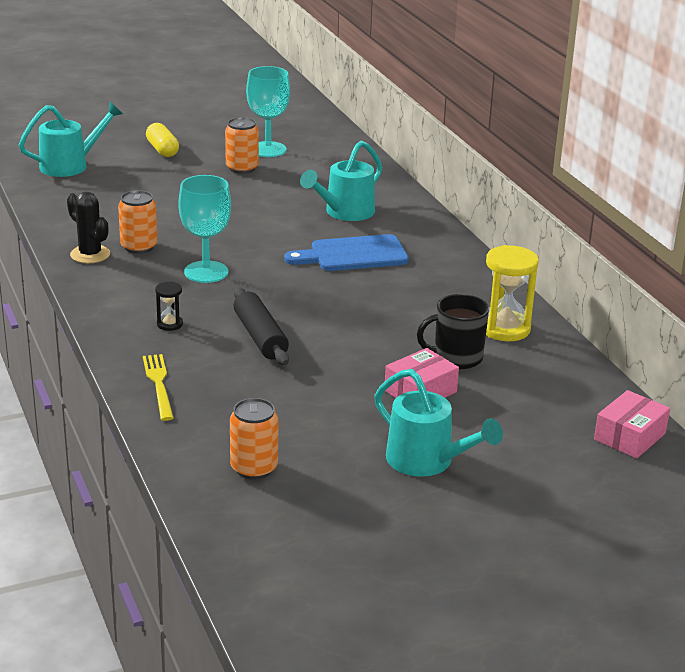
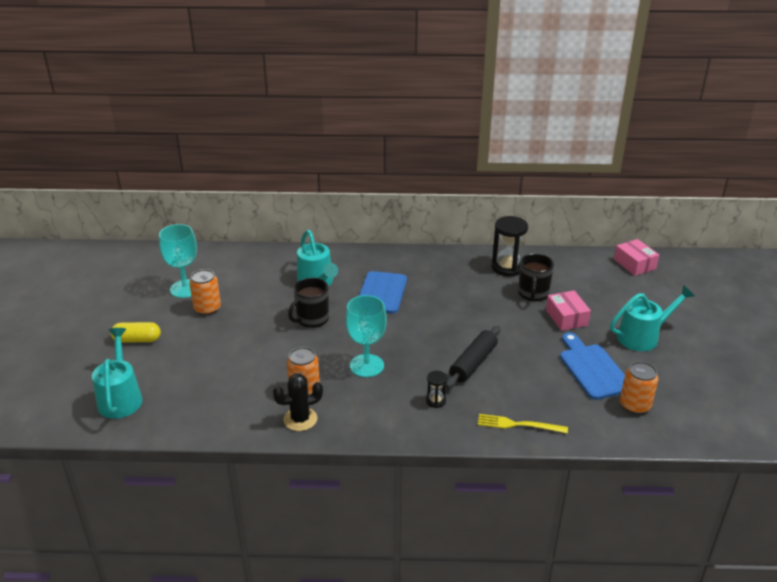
camera: 65 degrees left, 5 degrees up
black rolling pin [233,288,289,365] -> black rolling pin turned 60 degrees counterclockwise [445,326,500,388]
yellow hourglass [486,245,539,341] -> black hourglass [492,216,528,276]
none -> black mug [288,278,329,328]
none -> blue cutting board [560,333,625,400]

